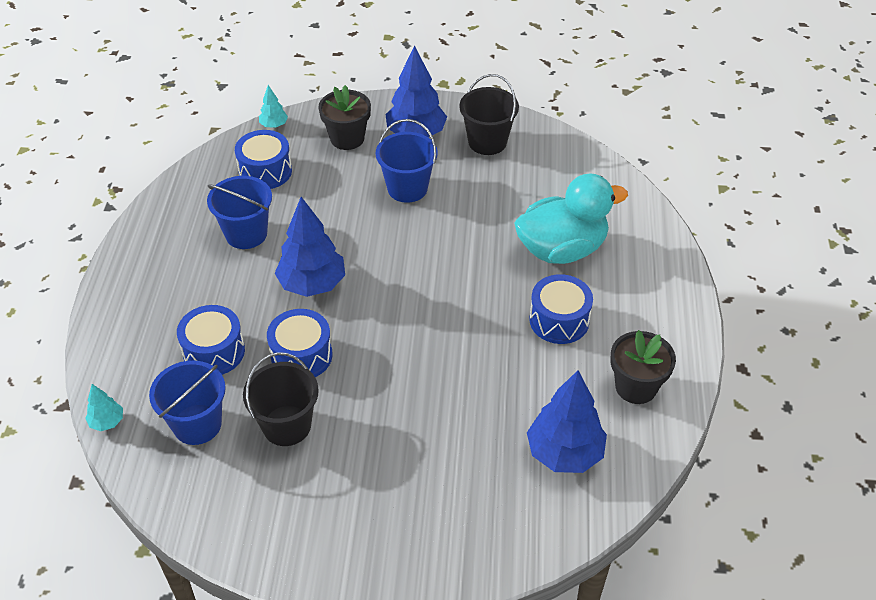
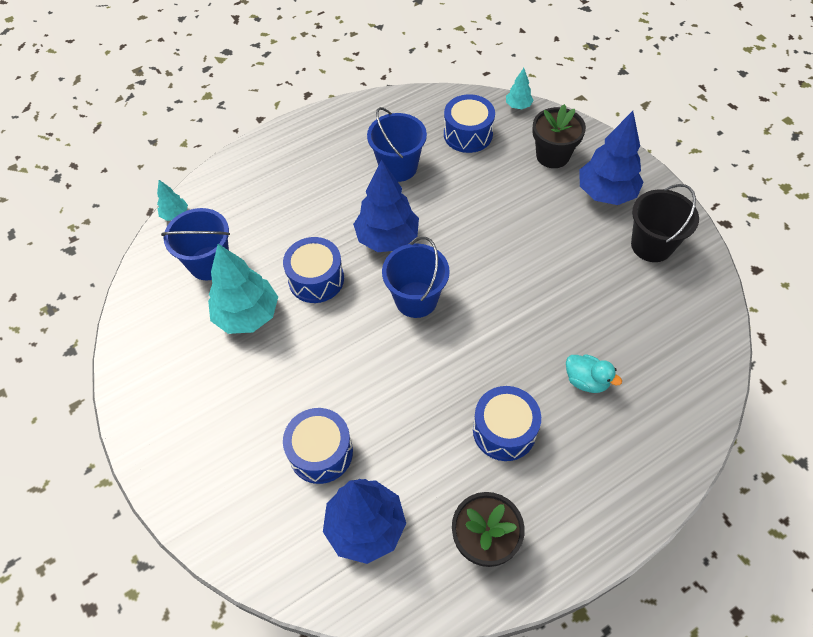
camera: 55 degrees right, 10 degrees up
blue drum [177,305,245,375] -> blue drum moved to [283,408,353,484]
black bucket [243,352,319,446] -> turquoise tree [208,244,278,334]
blue bucket [376,119,437,203] -> blue bucket moved to [382,237,450,318]
turquoise duck [514,173,628,264] -> turquoise duck [566,354,622,393], size x0.46

